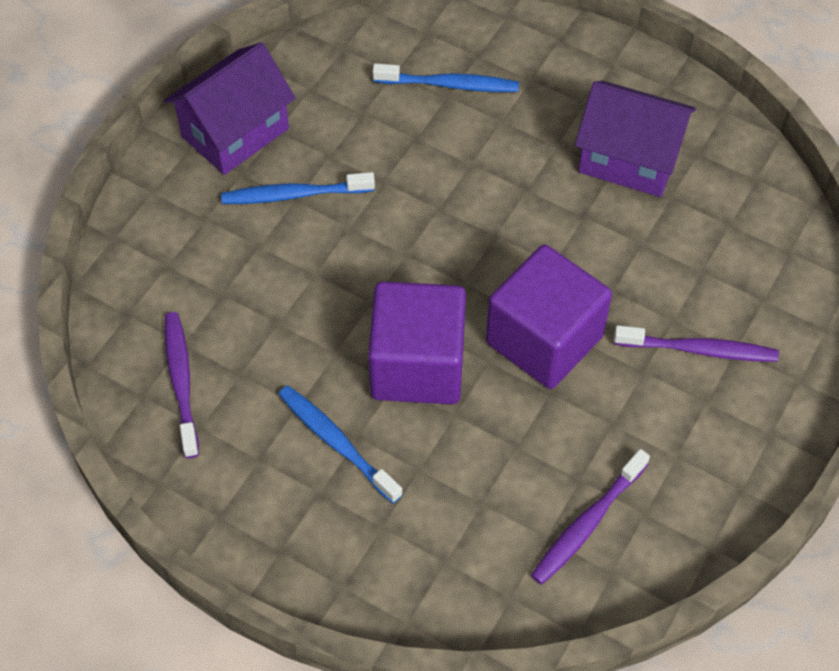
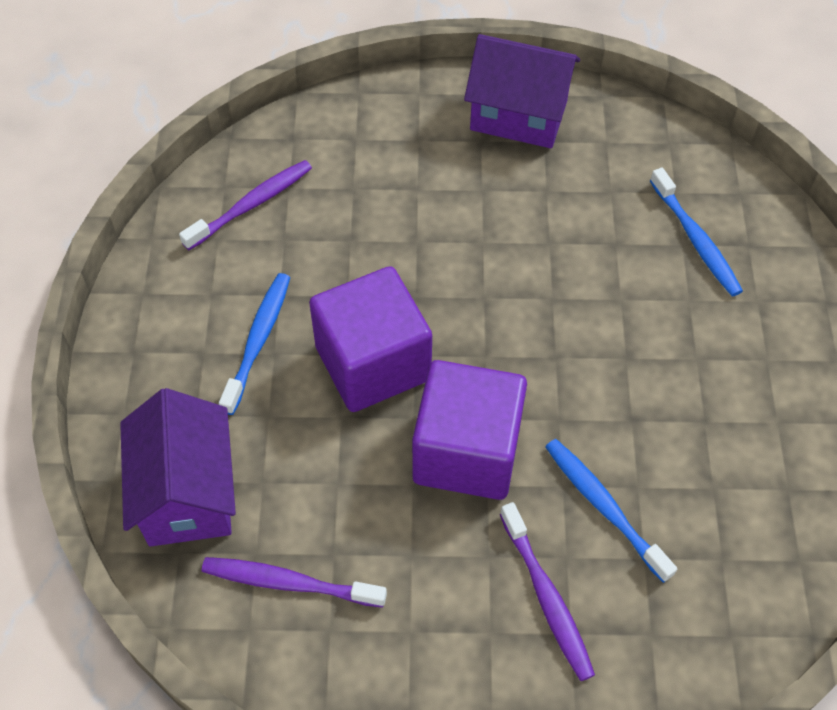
camera: 60 degrees right, 0 degrees up
blue toothbrush [221,172,375,204] -> blue toothbrush moved to [545,439,677,583]
purple house [575,81,696,197] -> purple house moved to [120,388,236,547]

